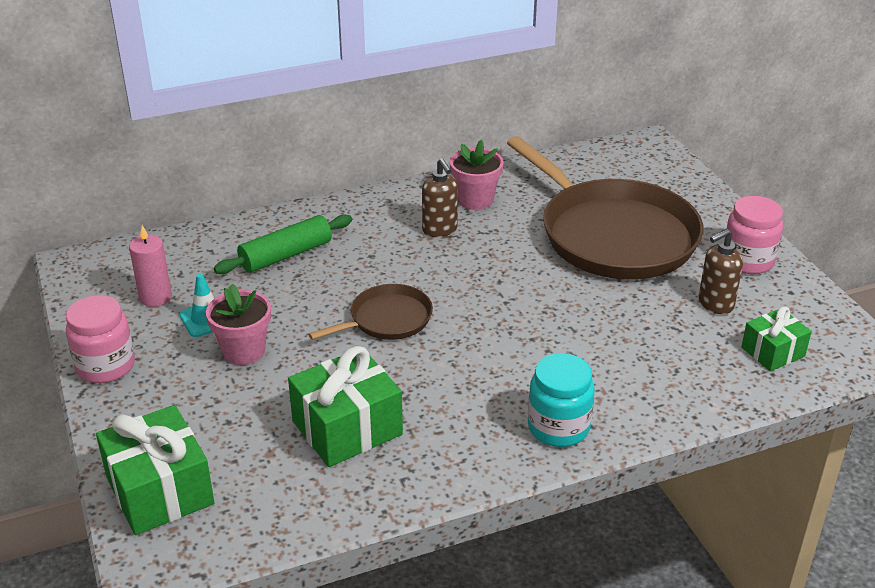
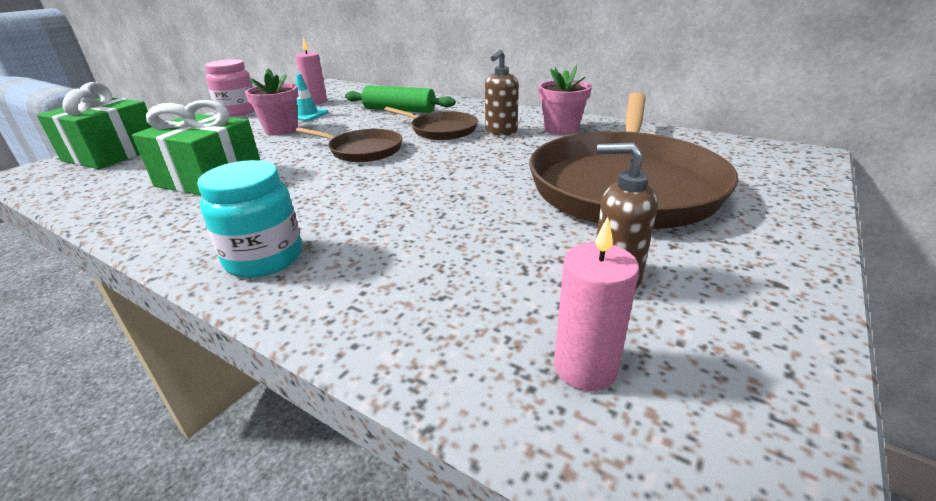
camera: 55 degrees right, 5 degrees down
pink jar [724,196,783,274] -> none
green gift [741,307,812,371] -> pink candle [554,217,639,391]
none -> brown pan [384,107,478,140]

